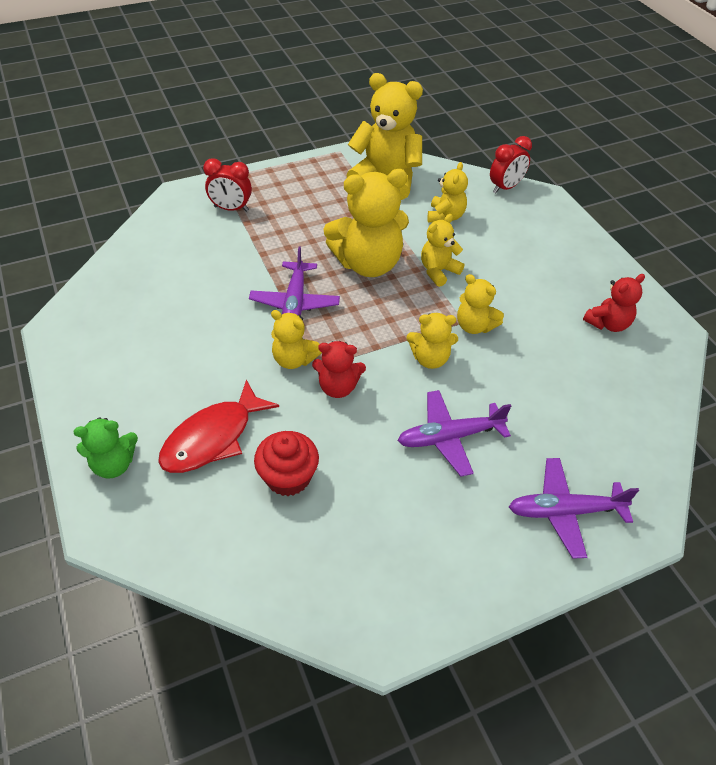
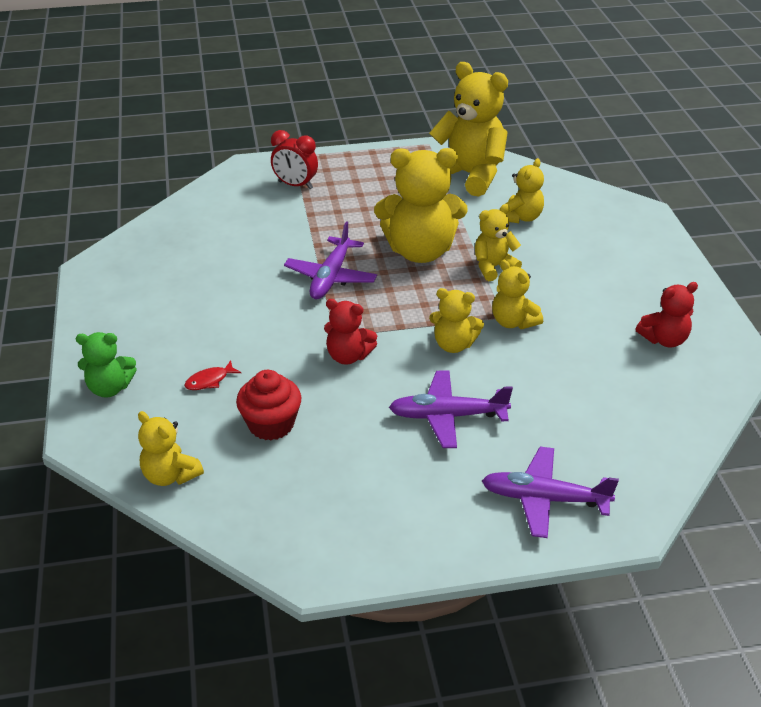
camera: 15 degrees right, 10 degrees down
red fish [158,380,279,473] -> red fish [184,360,241,390], size x0.43
yellow teddy bear [271,310,322,369] -> yellow teddy bear moved to [138,411,204,486]
red clock [490,136,532,193] -> none

